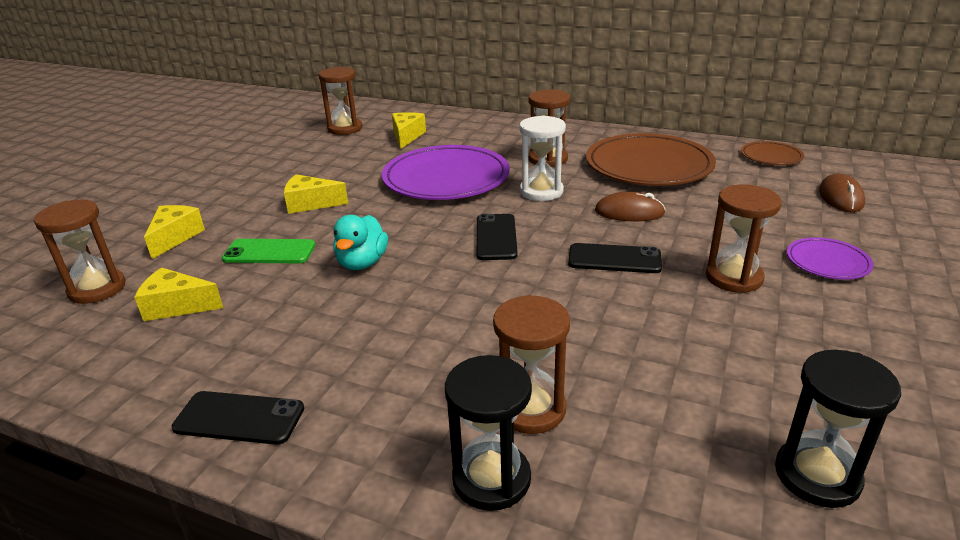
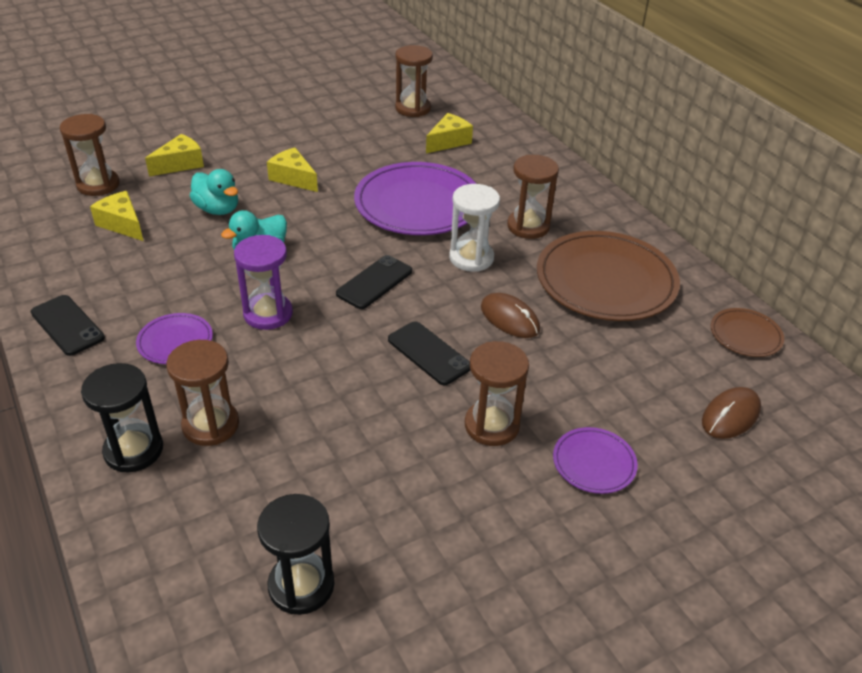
camera: 35 degrees right, 10 degrees up
green phone [222,239,315,263] -> turquoise duck [190,169,238,215]
none -> purple plate [136,313,213,364]
none -> purple hourglass [234,235,293,330]

